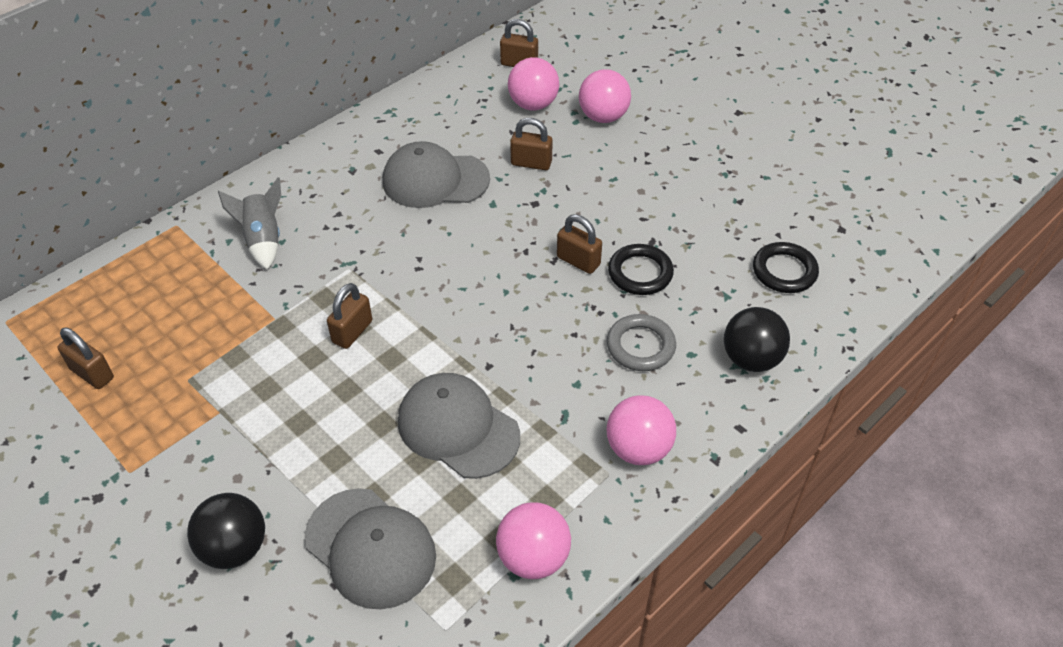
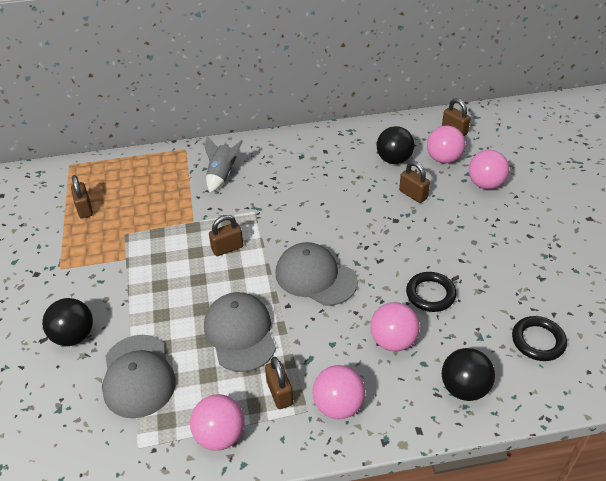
camera: 35 degrees right, 5 degrees down
grey cap [383,141,490,208] -> grey cap moved to [276,242,358,306]
brown padlock [557,214,602,274] -> brown padlock moved to [265,357,293,409]
grey ring [607,314,676,371] -> pink ball [370,302,420,352]
none -> black ball [377,126,414,164]

